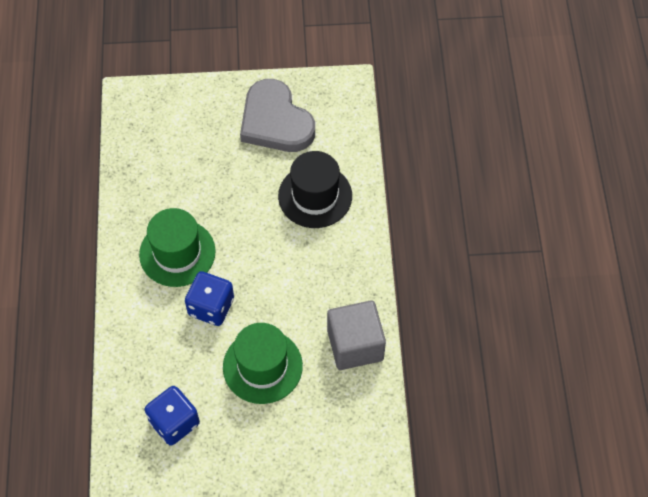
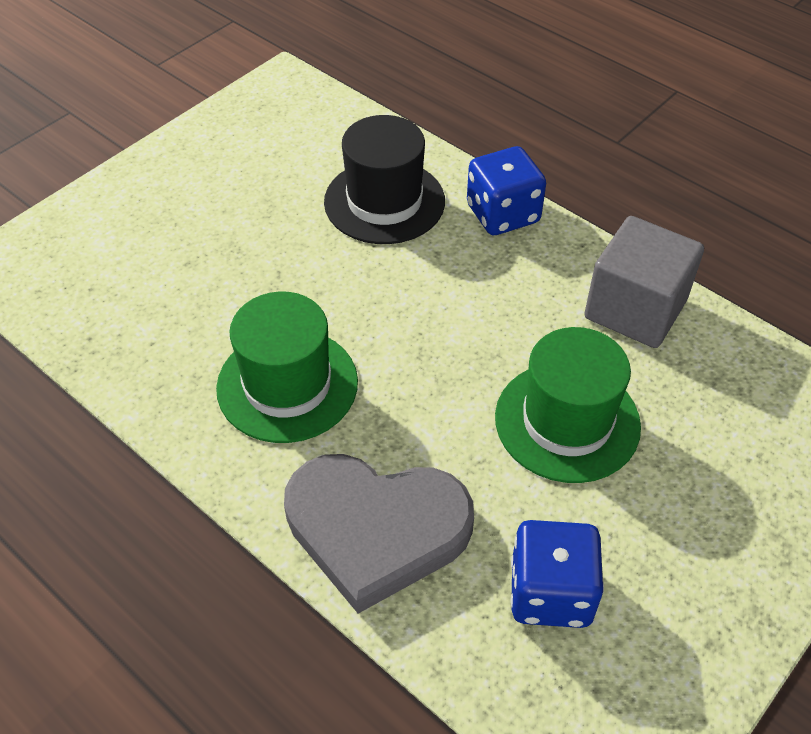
camera: 45 degrees left, 10 degrees down
blue dice [185,271,234,326] -> blue dice moved to [467,146,546,235]
grey heart [240,79,315,152] -> grey heart moved to [284,454,474,614]

